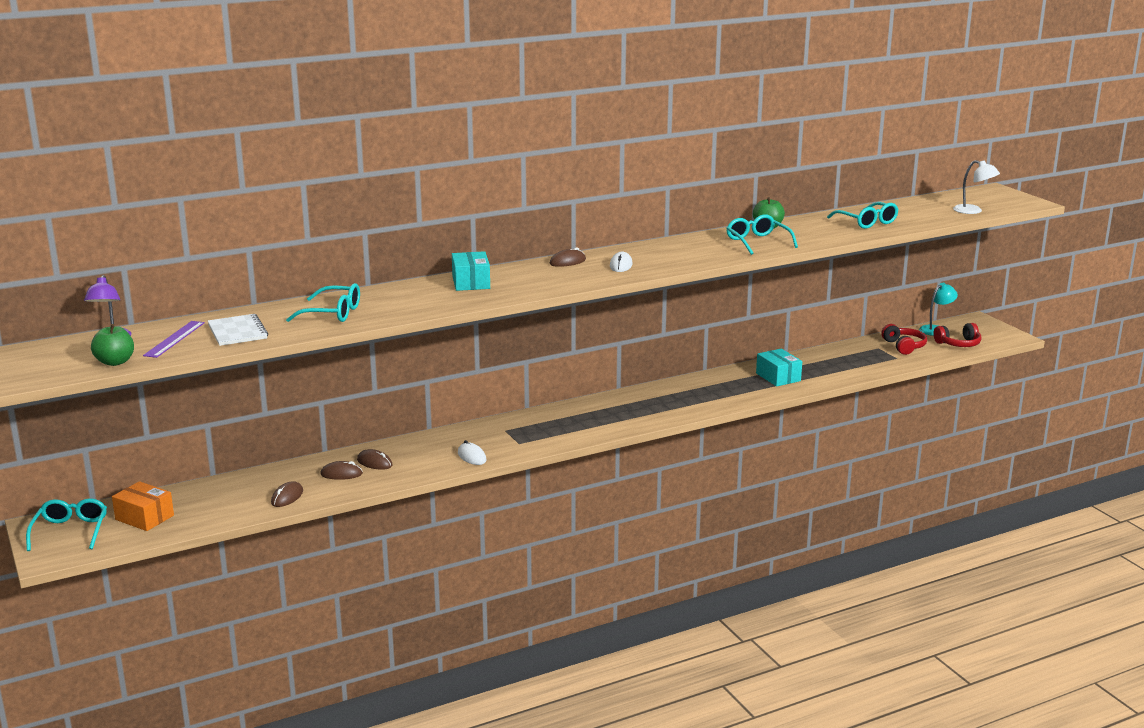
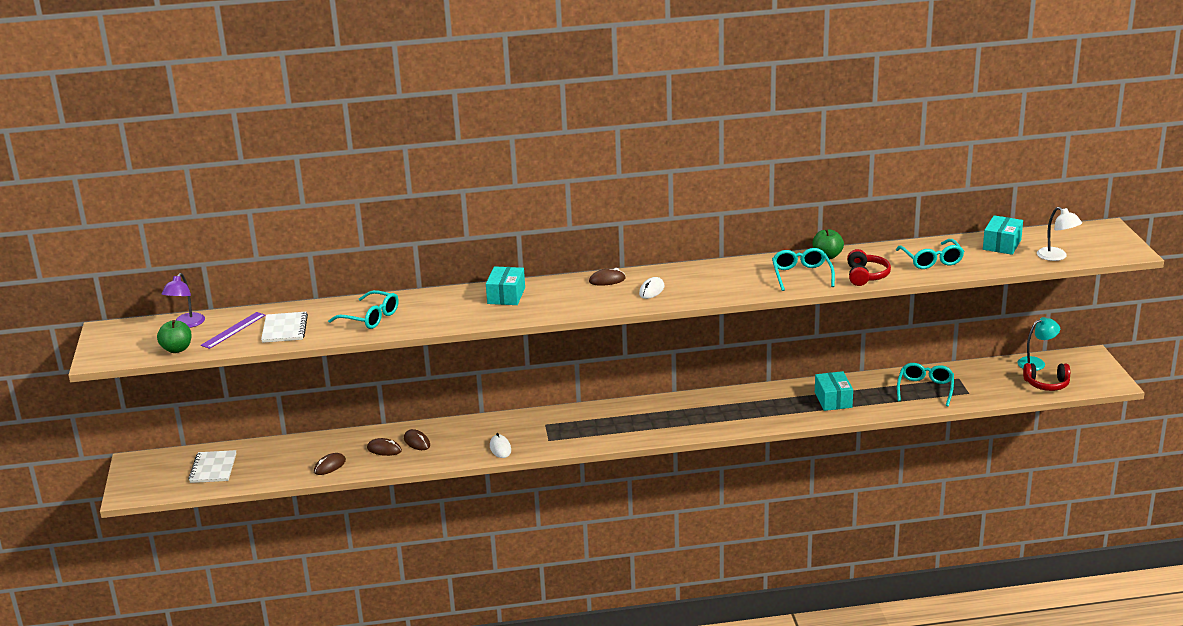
camera: 20 degrees right, 5 degrees up
turquoise glasses [26,498,107,551] -> turquoise glasses moved to [897,363,954,407]
orange box [112,481,174,531] -> white notebook [188,450,237,483]
red headphones [881,324,927,355] -> red headphones moved to [847,249,891,286]
none -> turquoise box [983,215,1023,255]

